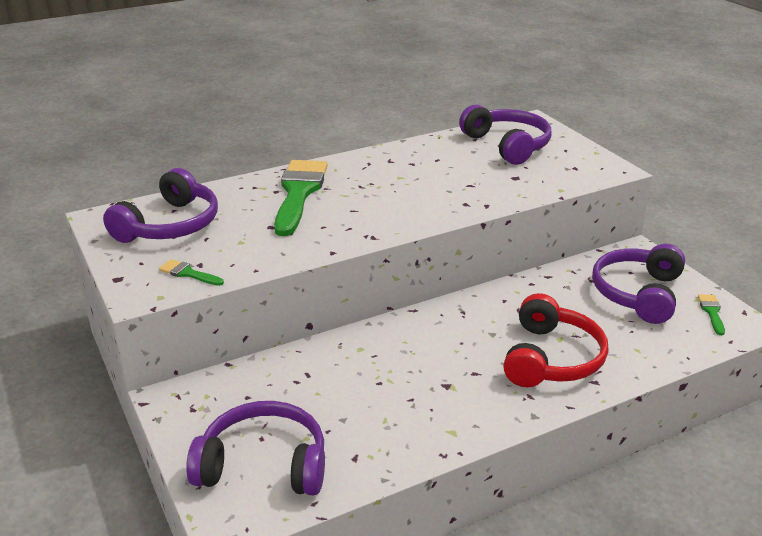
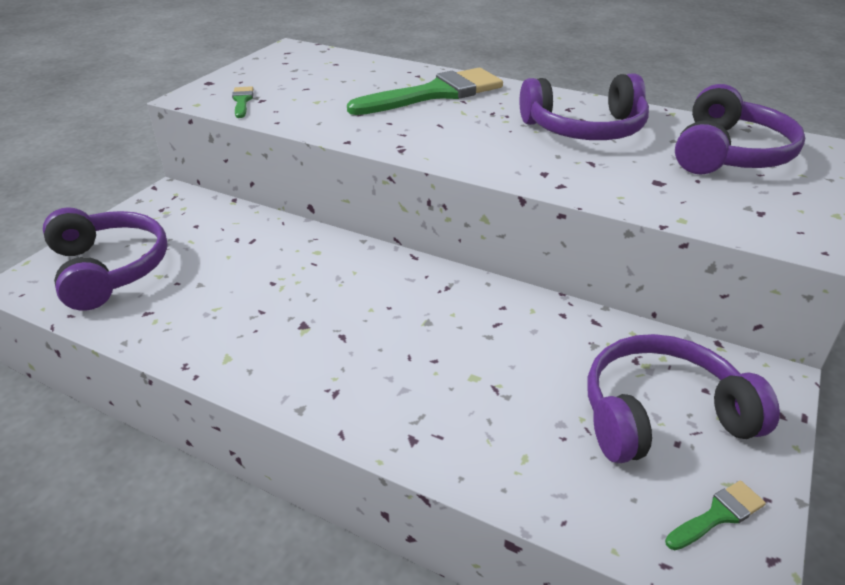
camera: 55 degrees right, 5 degrees up
purple headphones [103,168,218,243] -> purple headphones moved to [520,73,649,140]
red headphones [503,293,608,387] -> none

